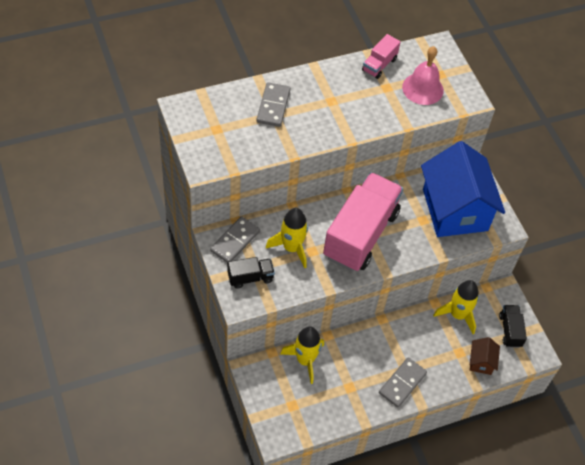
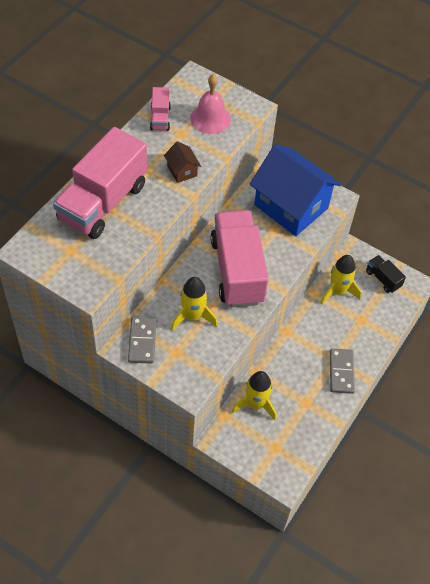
camera: 35 degrees left, 0 degrees up
black truck [227,257,275,289] -> none
grey domino [257,82,290,127] -> pink truck [53,127,147,239]
brown house [470,337,500,375] -> brown house moved to [164,141,201,183]

